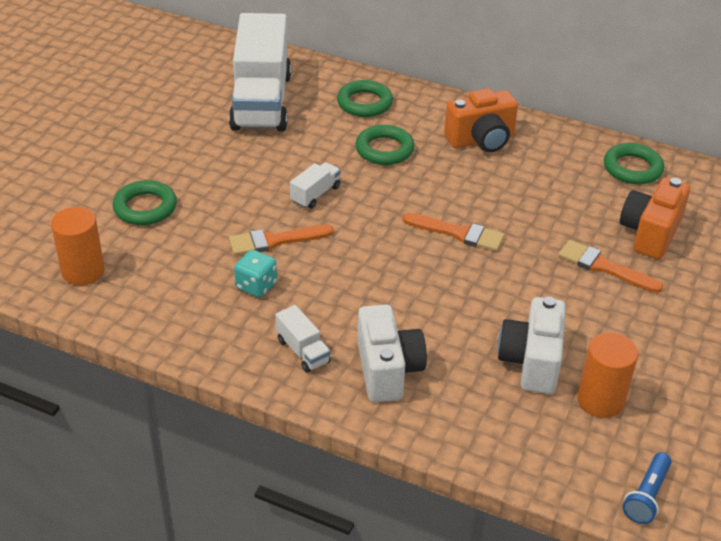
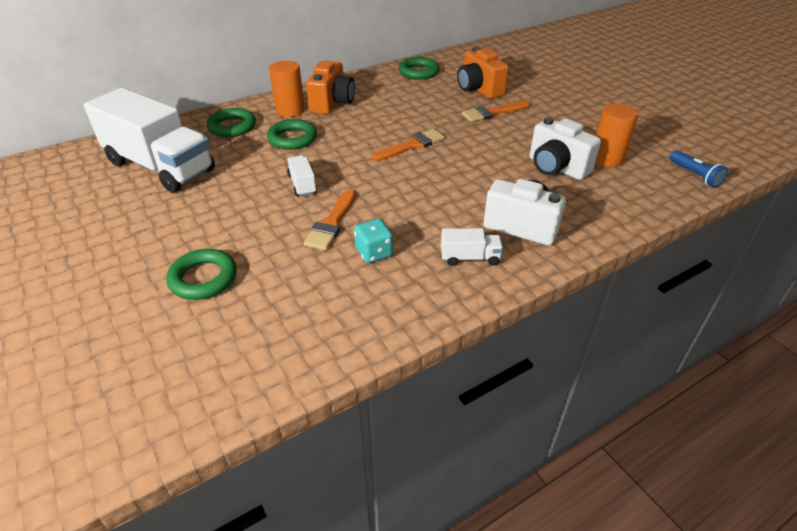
camera: 55 degrees left, 0 degrees up
orange cylinder [51,207,105,286] -> orange cylinder moved to [269,61,305,117]

